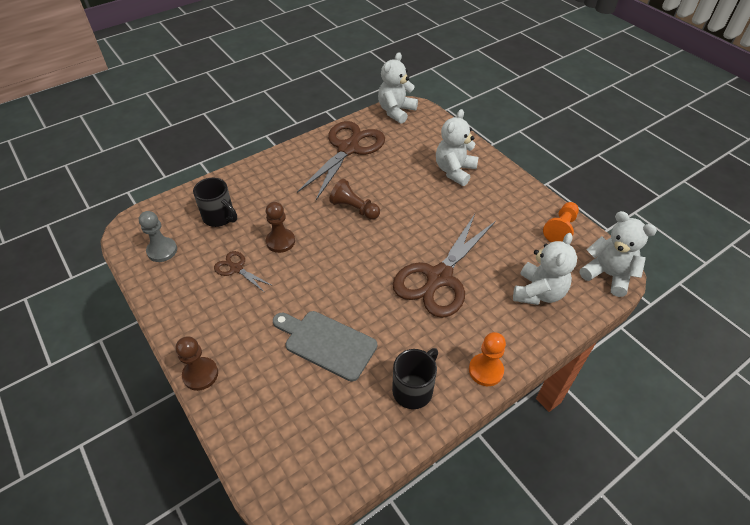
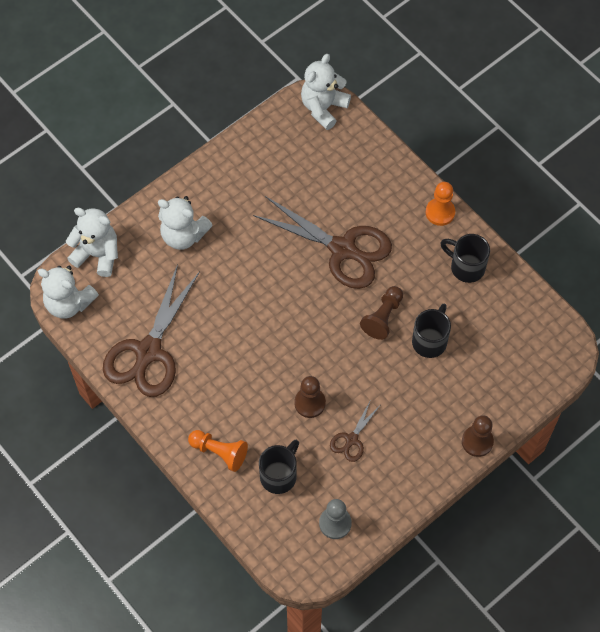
camera: 95 degrees left, 15 degrees up
grey cutting board [273,311,377,382] -> black mug [412,304,451,358]
brown scissors [297,121,385,200] -> brown scissors turned 90 degrees counterclockwise [103,264,200,397]
brown pawn [329,179,380,220] -> brown pawn moved to [360,286,403,340]
white teddy bear [513,233,577,305] -> white teddy bear moved to [66,208,118,277]
orange pawn [543,202,579,242] -> orange pawn moved to [188,430,248,472]

